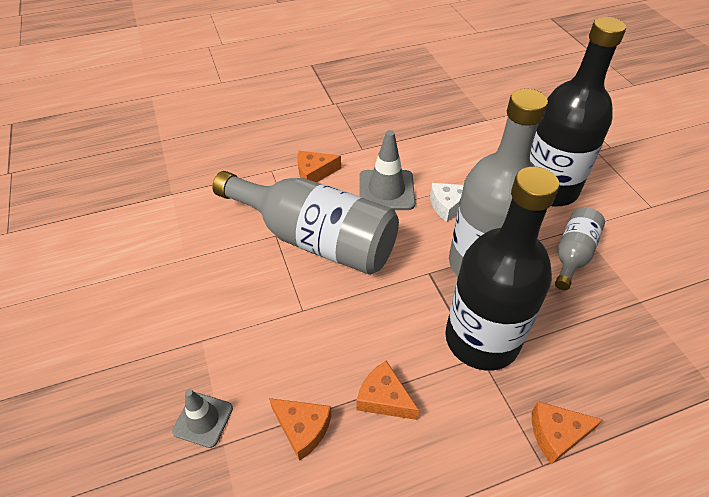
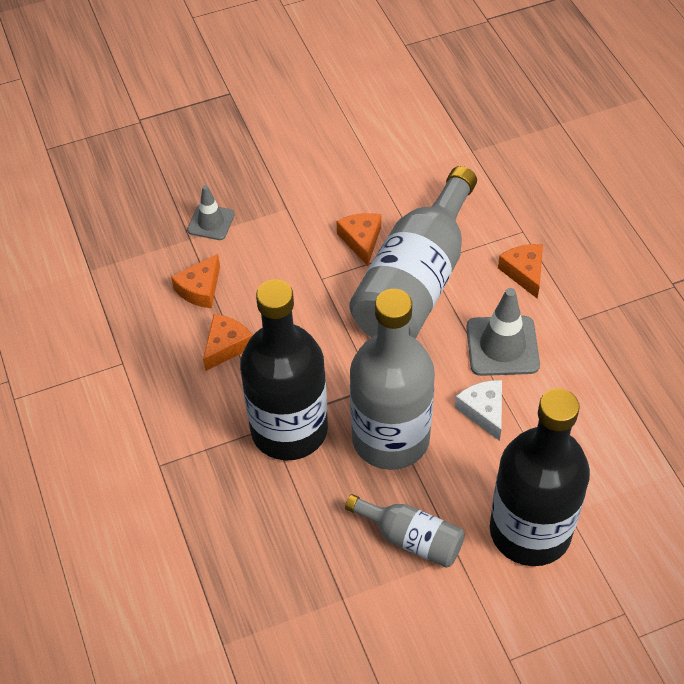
camera: 90 degrees right, 5 degrees up
orange cheese [532,401,603,465] -> orange cheese moved to [337,213,381,266]

